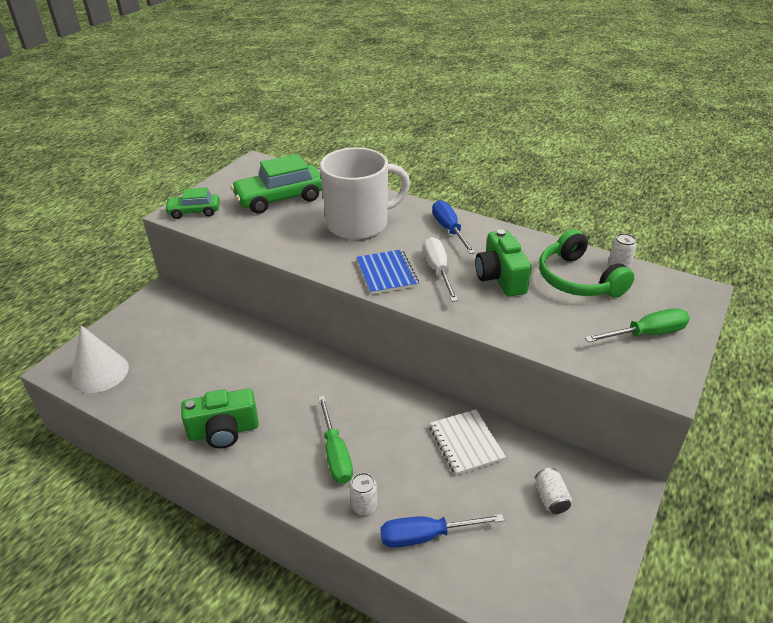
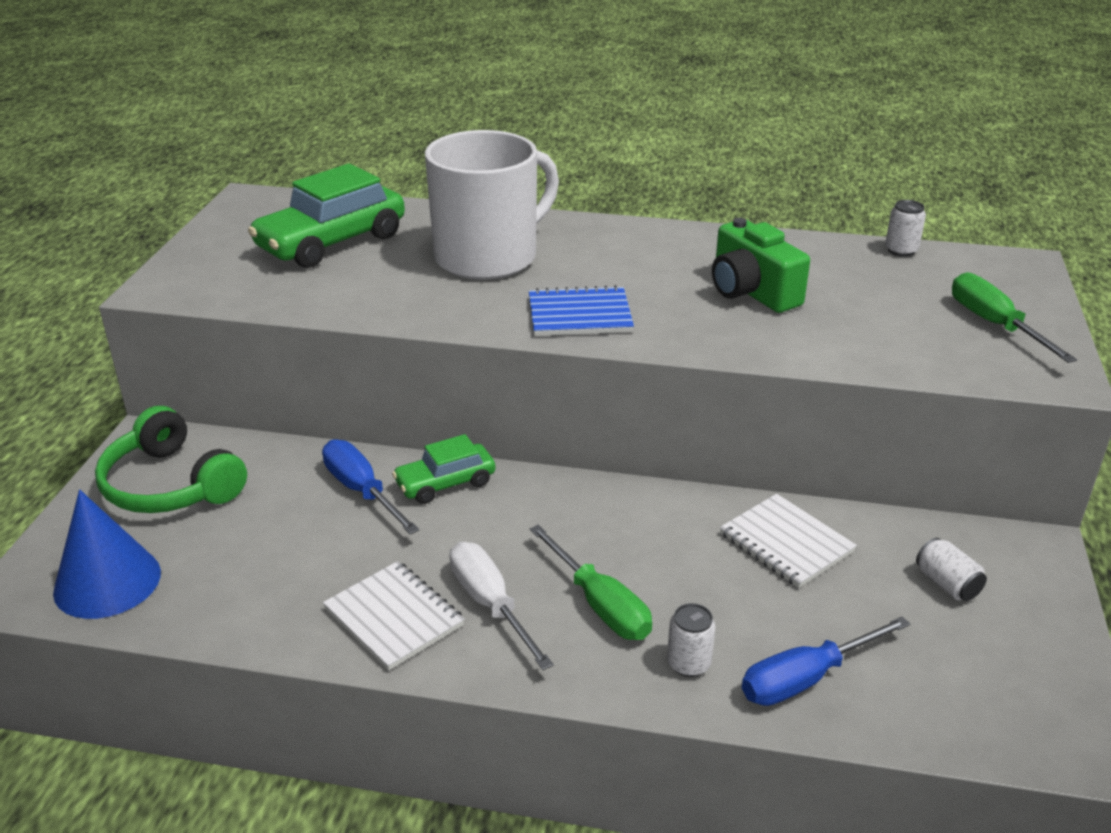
camera: 20 degrees left, 5 degrees down
white cone [71,325,129,393] -> blue cone [53,490,161,619]
green car [164,187,220,219] -> green car moved to [392,434,496,504]
green camera [181,388,259,449] -> white notebook [323,561,465,670]
blue notebook [356,249,419,295] -> blue notebook turned 60 degrees counterclockwise [529,285,634,336]
white screwdriver [423,237,458,302] -> white screwdriver moved to [449,542,554,670]
blue screwdriver [432,200,476,254] -> blue screwdriver moved to [322,439,419,534]
green headphones [539,230,634,298] -> green headphones moved to [95,406,247,513]
green screwdriver [585,308,690,343] -> green screwdriver turned 75 degrees counterclockwise [952,272,1077,363]

